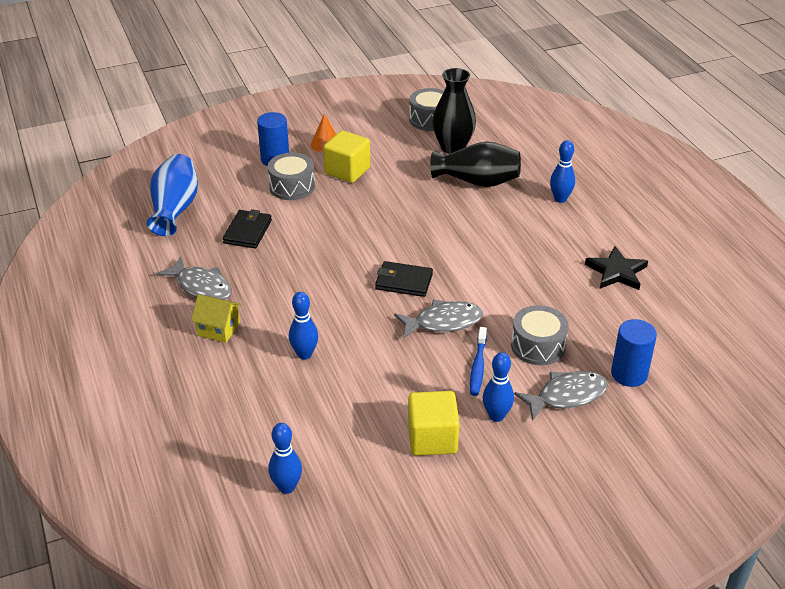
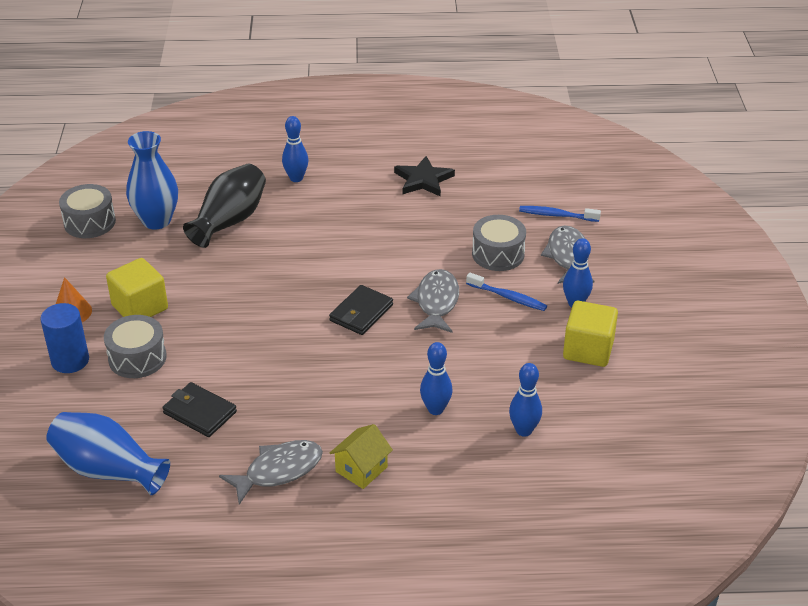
camera: 70 degrees left, 0 degrees up
blue bowling pin [268,423,302,494] -> blue bowling pin moved to [509,363,542,437]
black vase [432,68,476,154] -> blue vase [126,131,178,230]
blue cylinder [611,319,657,387] -> blue toothbrush [519,206,601,222]

